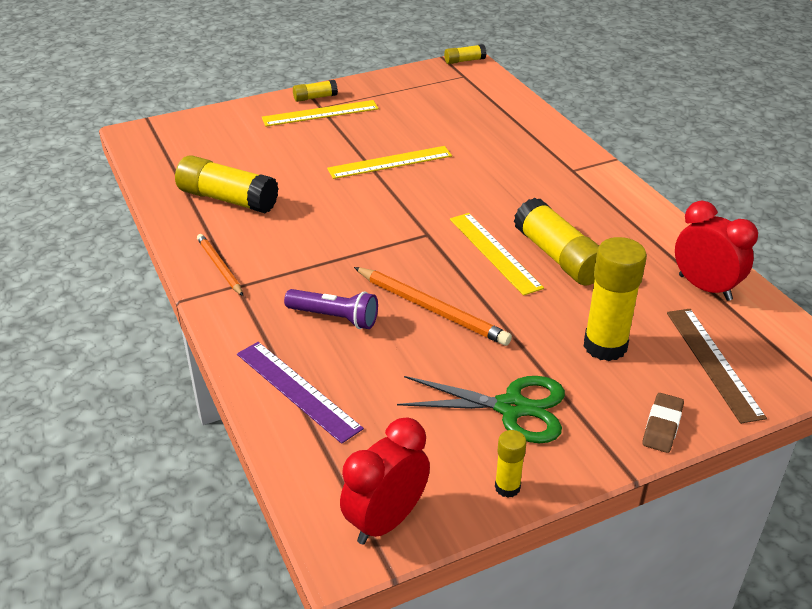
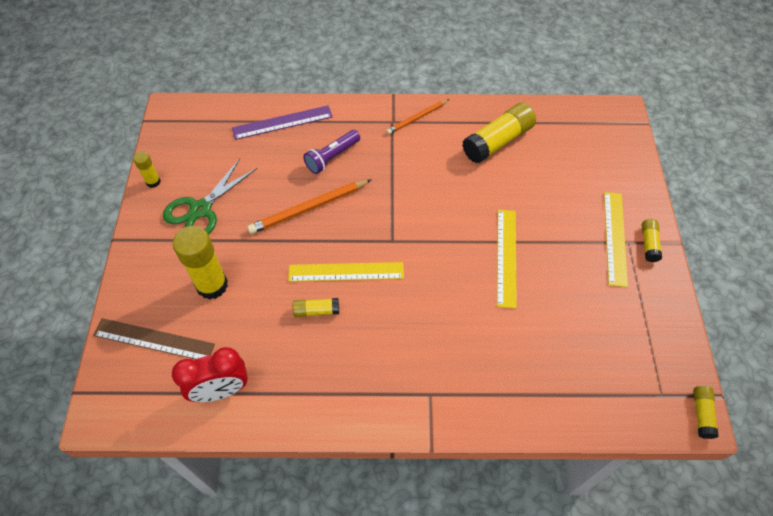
camera: 115 degrees right, 20 degrees up
orange pencil [197,234,243,296] -> orange pencil turned 150 degrees clockwise [386,99,449,134]
red clock [340,418,430,544] -> none
yellow glue stick [514,198,599,286] -> yellow glue stick [293,298,339,317], size x0.51
brown eraser [642,393,684,453] -> none

